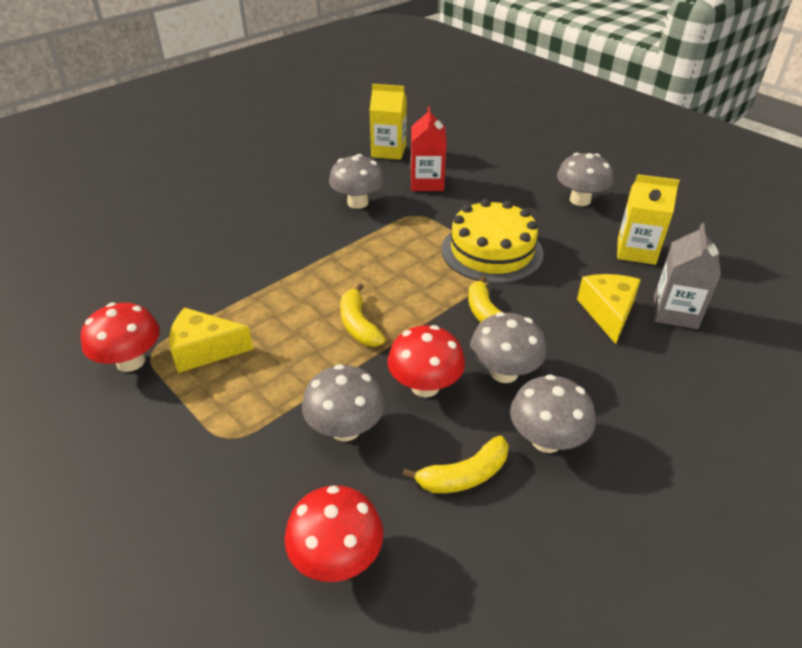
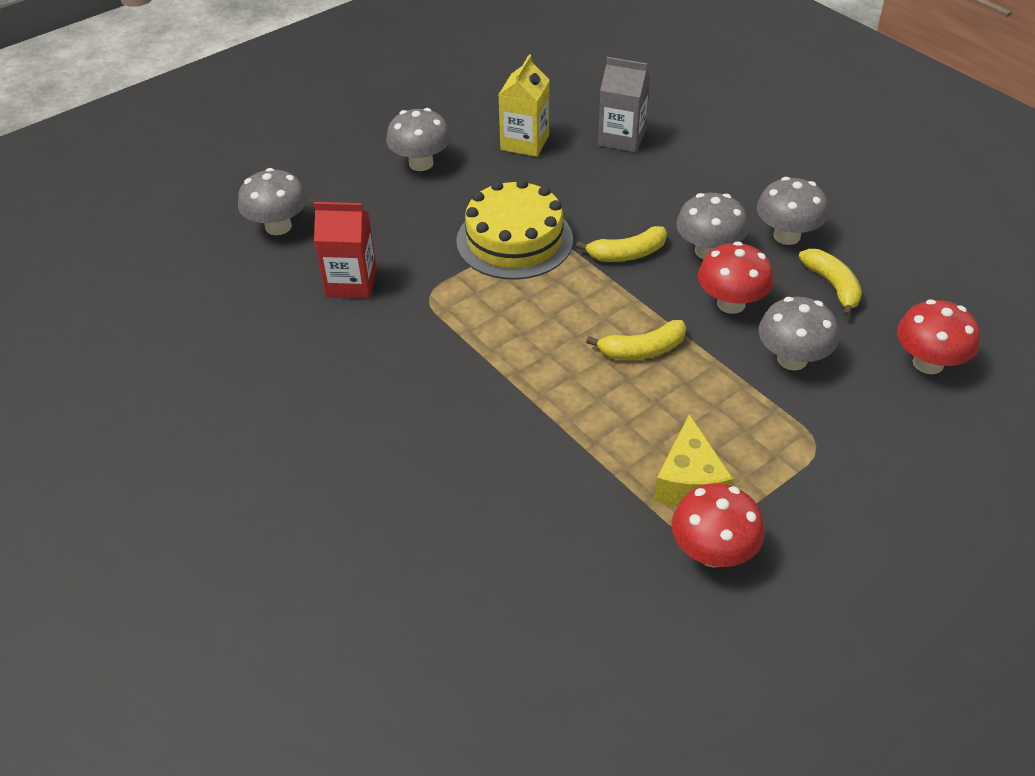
camera: 85 degrees left, 5 degrees up
grey mushroom [329,154,385,209] -> grey mushroom moved to [238,168,307,235]
yellow carton [370,84,407,160] -> none
yellow cheese [577,274,641,344] -> none

